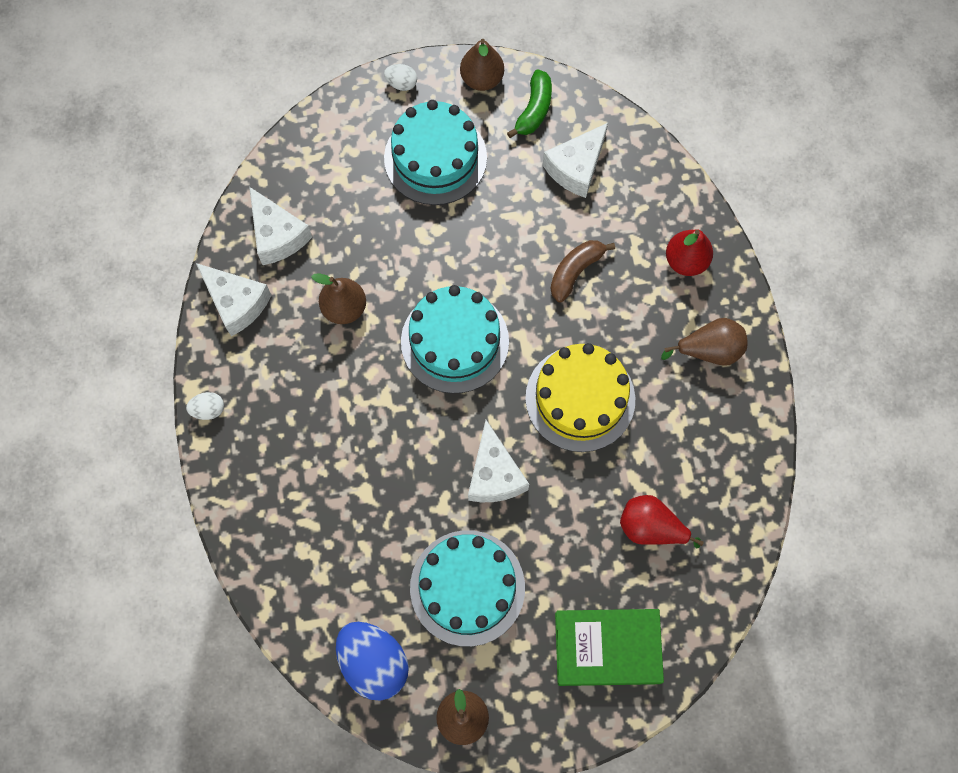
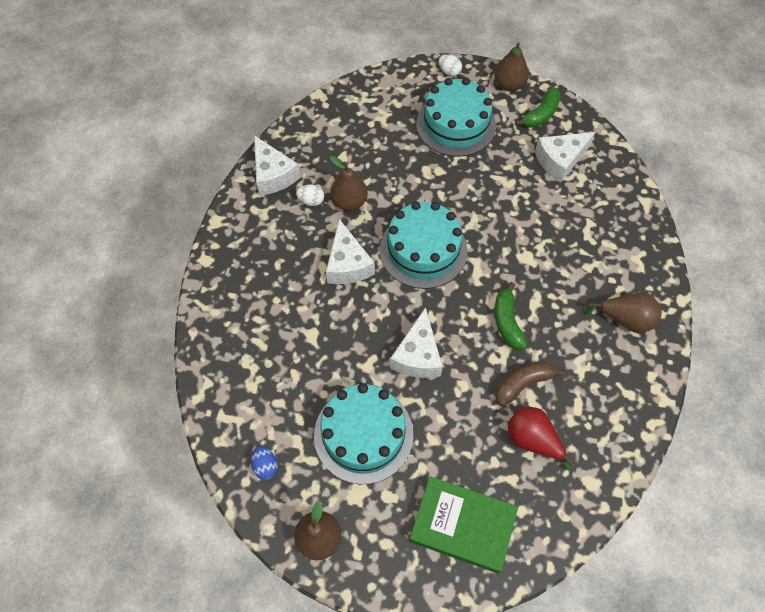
camera: 20 degrees right, 10 degrees down
white egg [186,392,224,420] -> white egg moved to [296,184,324,206]
white cheese [249,187,312,265] -> white cheese moved to [326,219,375,284]
blue egg [336,622,409,701] -> blue egg [251,446,278,480], size x0.47
yellow cake [525,343,635,452] -> green banana [494,282,527,349]
brown banana [550,240,615,302] -> brown banana moved to [496,361,565,406]
red pear [666,229,713,276] -> none

